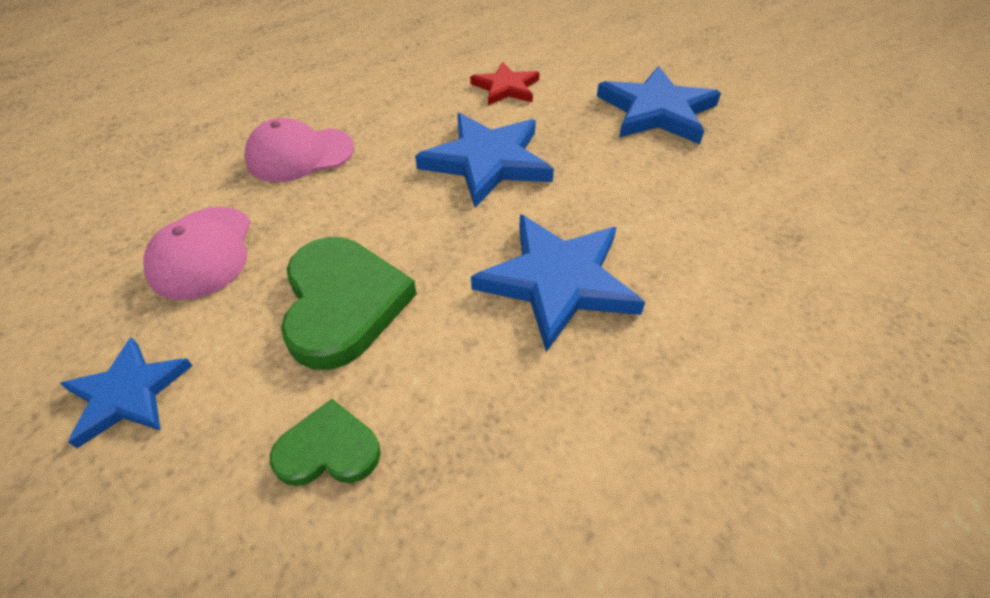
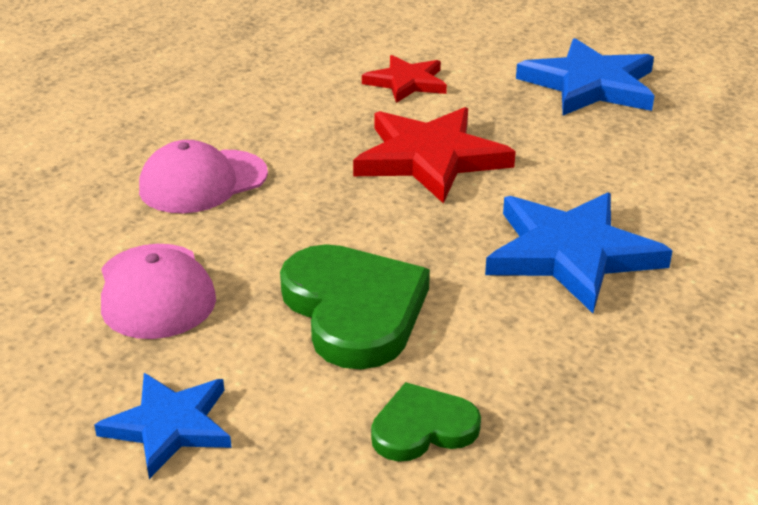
camera: 15 degrees left, 15 degrees down
blue star [415,113,554,208] -> red star [353,107,516,204]

